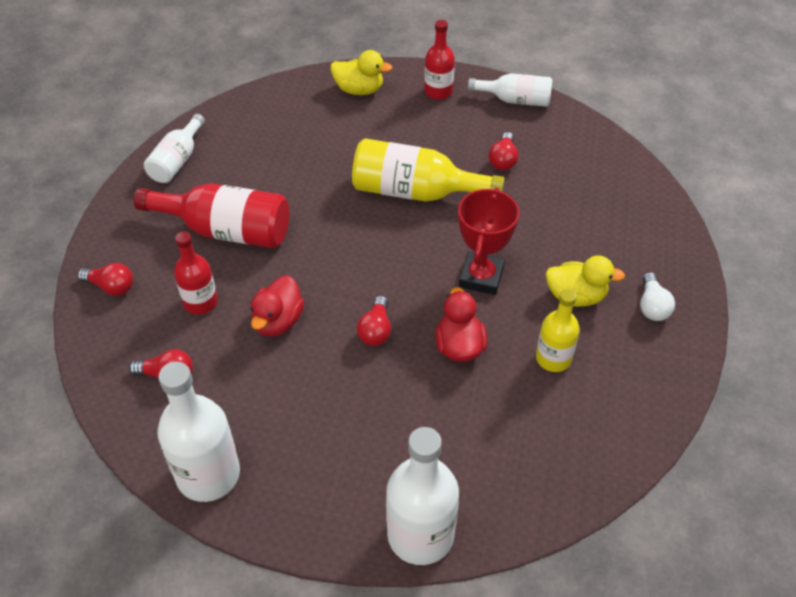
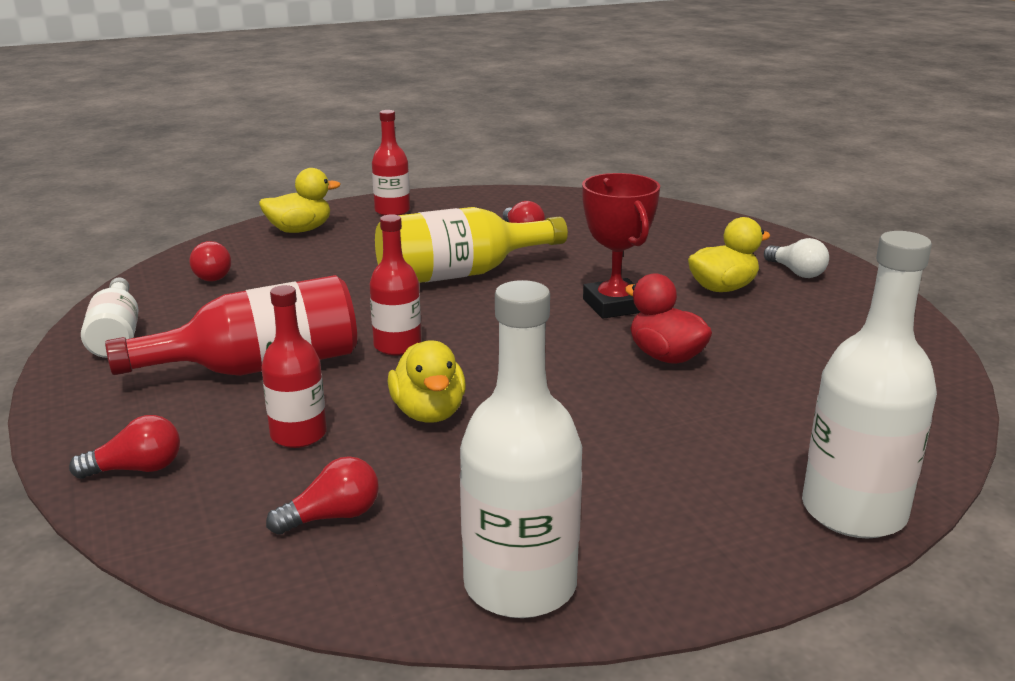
camera: 35 degrees left, 25 degrees down
red duck [250,275,304,337] -> yellow duck [388,340,466,423]
red light bulb [357,296,391,346] -> red light bulb moved to [189,241,231,282]
white bottle [468,73,553,107] -> none
yellow bottle [536,289,580,372] -> none
none -> red bottle [370,214,421,355]

